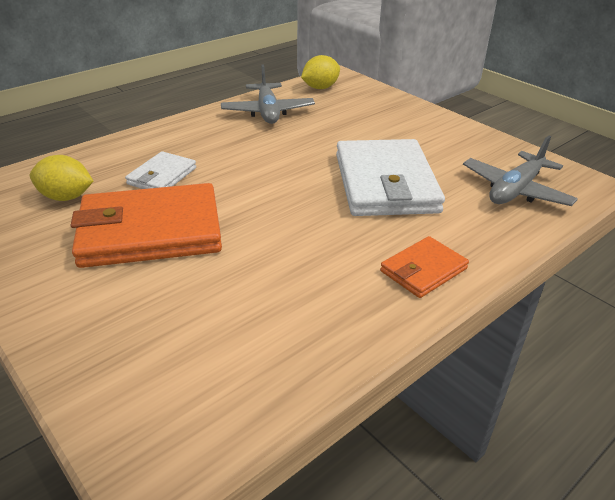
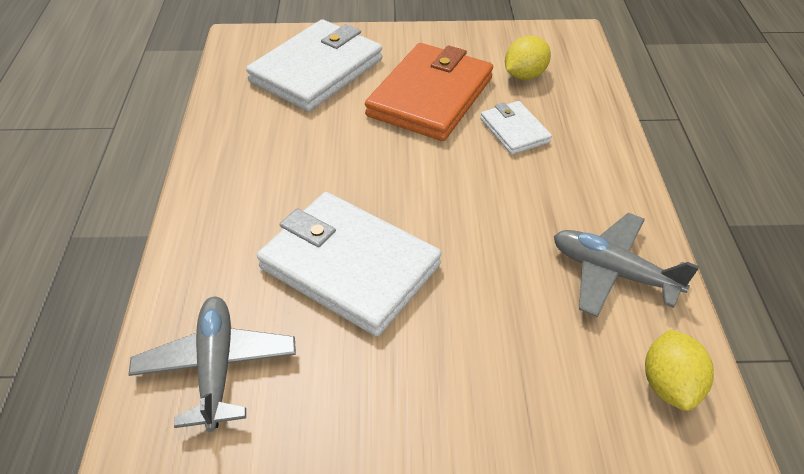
camera: 130 degrees right, 10 degrees up
orange wallet [380,236,469,298] -> none
none -> white wallet [246,19,383,111]

